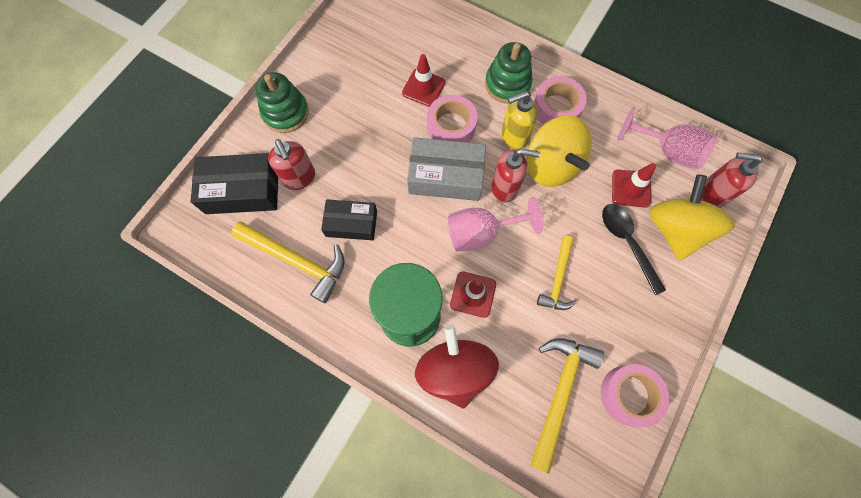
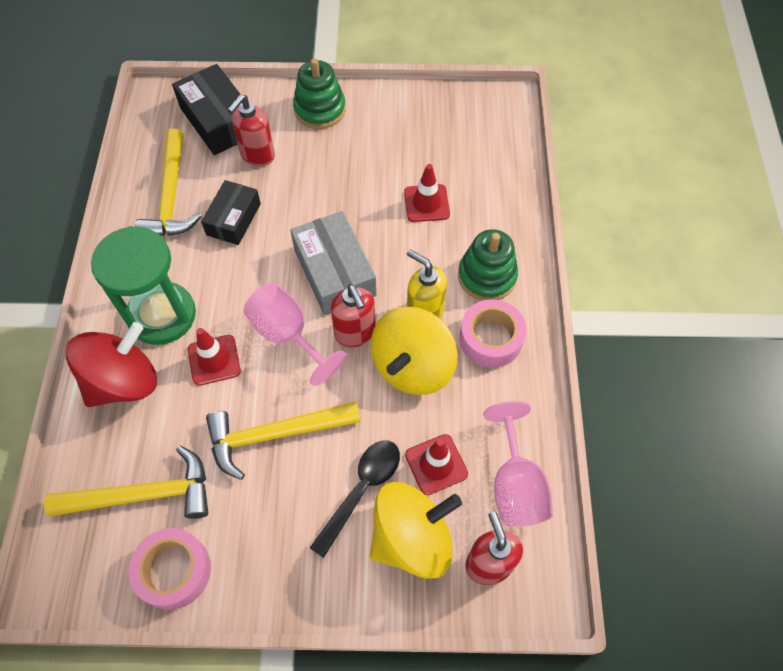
camera: 60 degrees right, 10 degrees down
black box [321,199,377,240] -> black box turned 45 degrees clockwise [201,180,261,245]
pink tape [427,95,478,143] -> none
yellow hammer [537,236,577,310] -> yellow hammer [206,401,361,480], size x1.57

